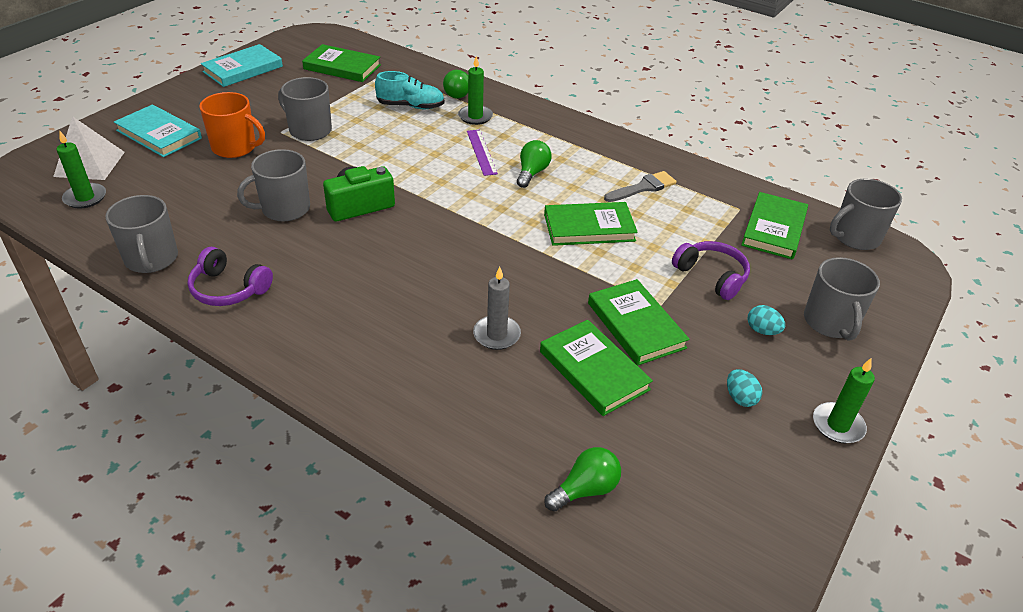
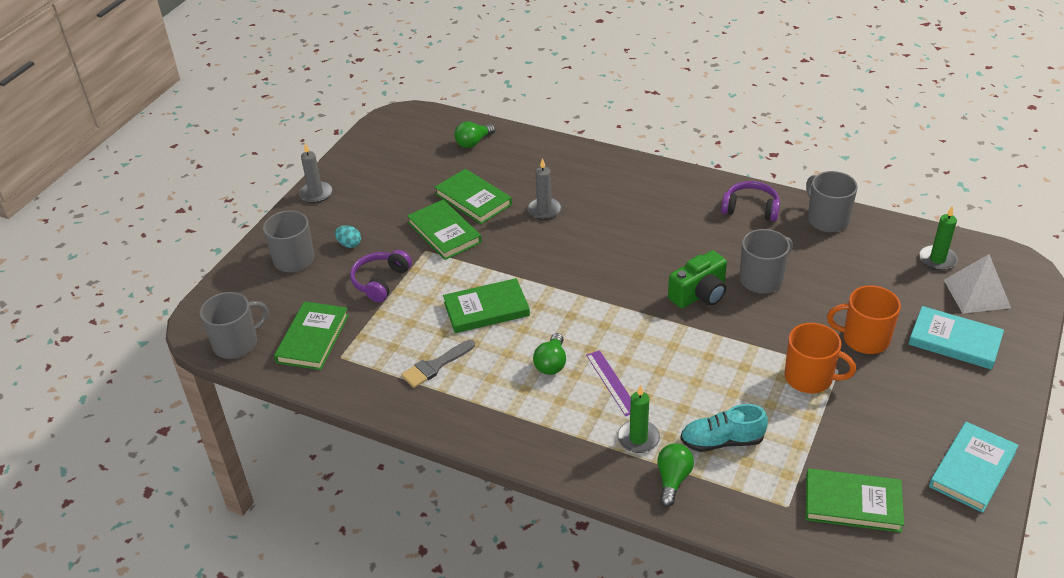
camera: 175 degrees right, 0 degrees up
grey mug [278,77,332,141] -> orange mug [785,323,856,393]
purple headphones [672,241,750,300] -> purple headphones turned 75 degrees clockwise [350,250,412,302]
turquoise egg [727,369,762,407] -> none
green candle [813,358,875,444] -> grey candle [299,143,332,203]

